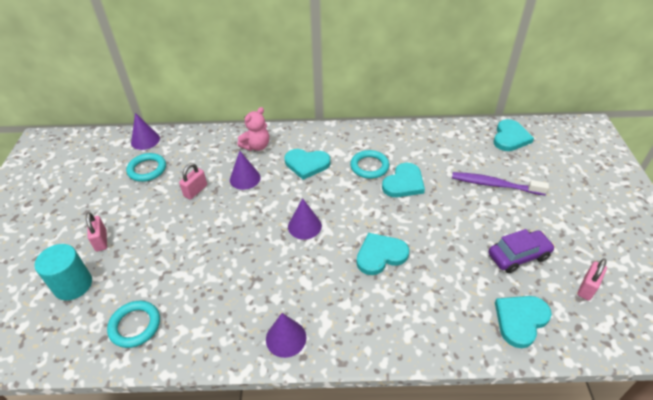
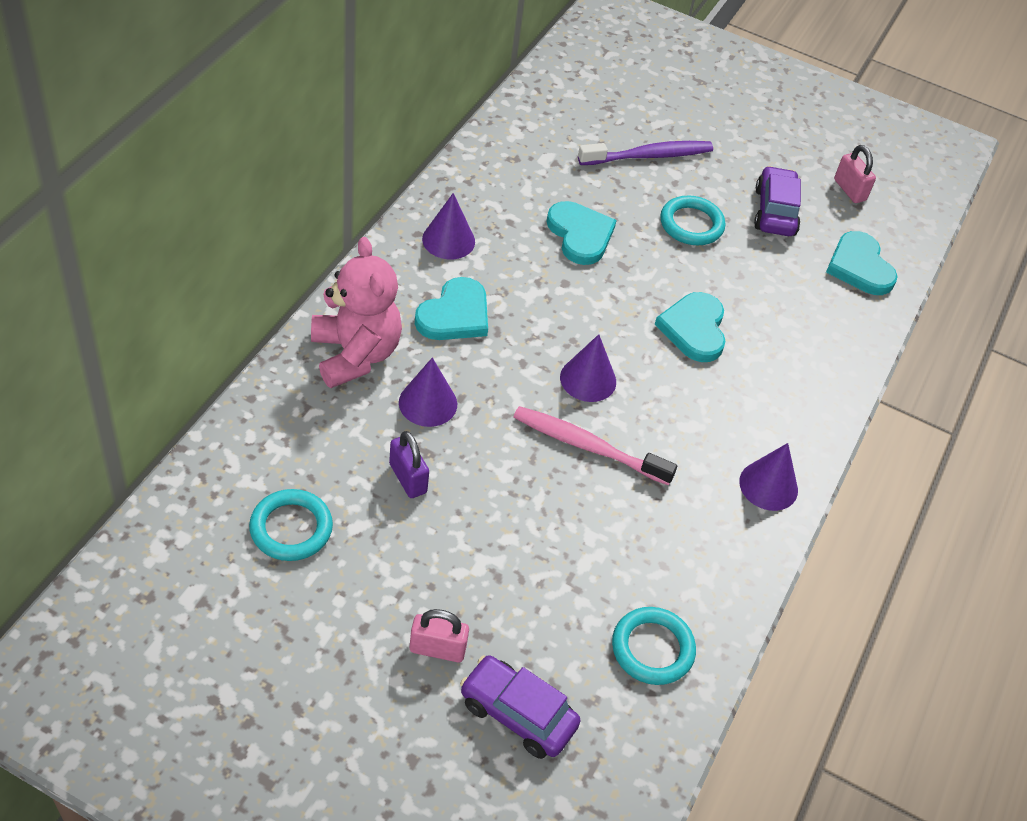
camera: 70 degrees left, 5 degrees up
turquoise cylinder [34,244,92,301] -> purple car [460,655,581,759]
purple cone [131,113,160,150] -> purple cone moved to [422,193,475,259]
pink padlock [179,163,207,199] -> purple padlock [389,431,429,498]
pink teddy bear [238,107,269,151] -> pink teddy bear [311,237,402,388], size x1.50
turquoise ring [350,150,389,179] -> turquoise ring moved to [660,196,725,245]
purple toothbrush [452,172,549,195] -> purple toothbrush turned 150 degrees counterclockwise [578,141,713,165]
turquoise heart [494,119,534,151] -> none
none -> pink toothbrush [514,406,677,485]

